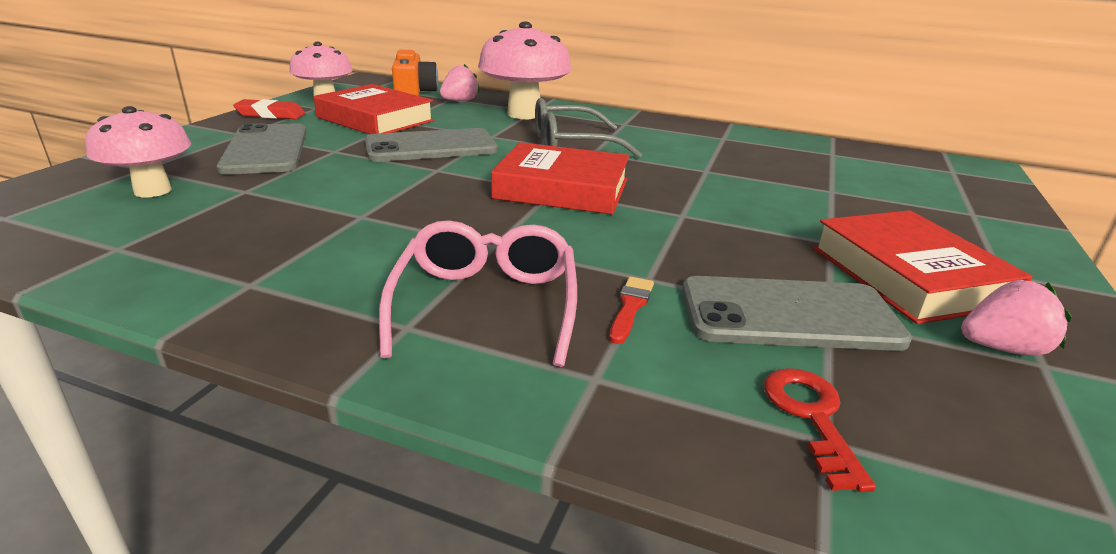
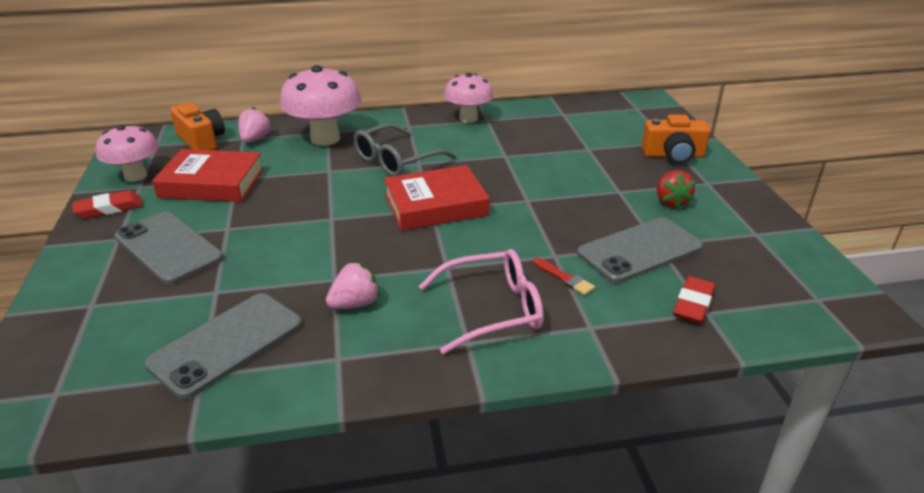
camera: 30 degrees left, 5 degrees up
pink mushroom [86,106,191,197] -> pink mushroom moved to [444,73,494,123]
grey phone [365,128,498,162] -> grey phone moved to [145,293,302,399]
pink glasses [379,220,577,367] -> pink glasses turned 105 degrees clockwise [419,249,544,354]
red brush [609,277,654,344] -> red brush turned 150 degrees clockwise [533,258,595,295]
red key [764,368,876,492] -> red eraser [673,276,715,324]
red book [813,210,1033,324] -> red strawberry [657,170,696,209]
pink strawberry [961,280,1071,356] -> pink strawberry moved to [326,262,380,309]
none -> orange camera [642,115,710,164]

